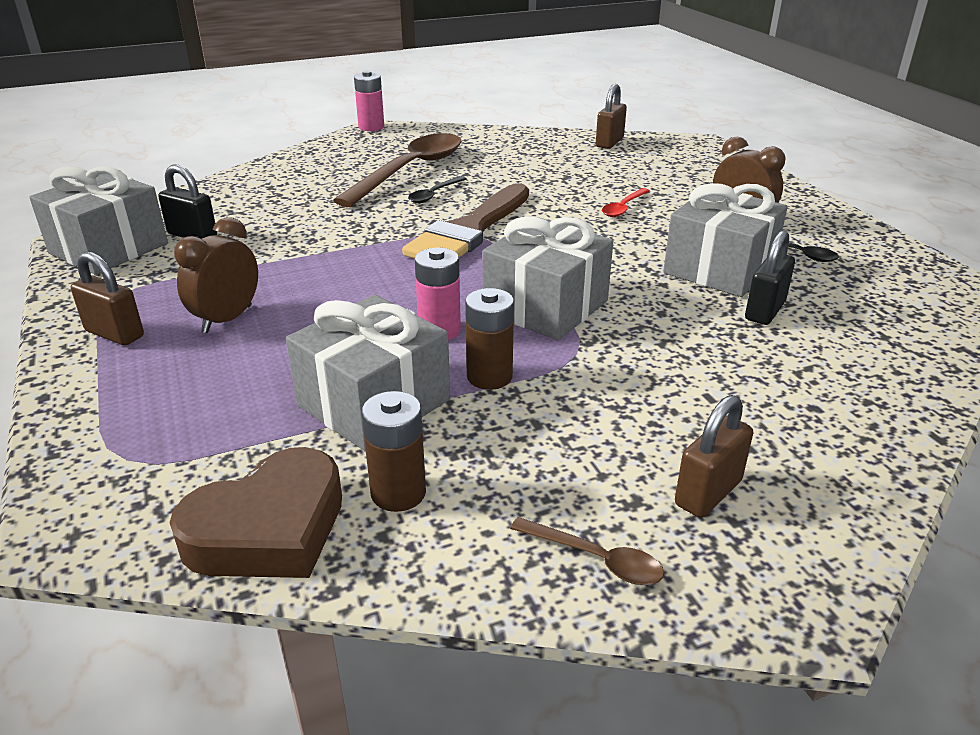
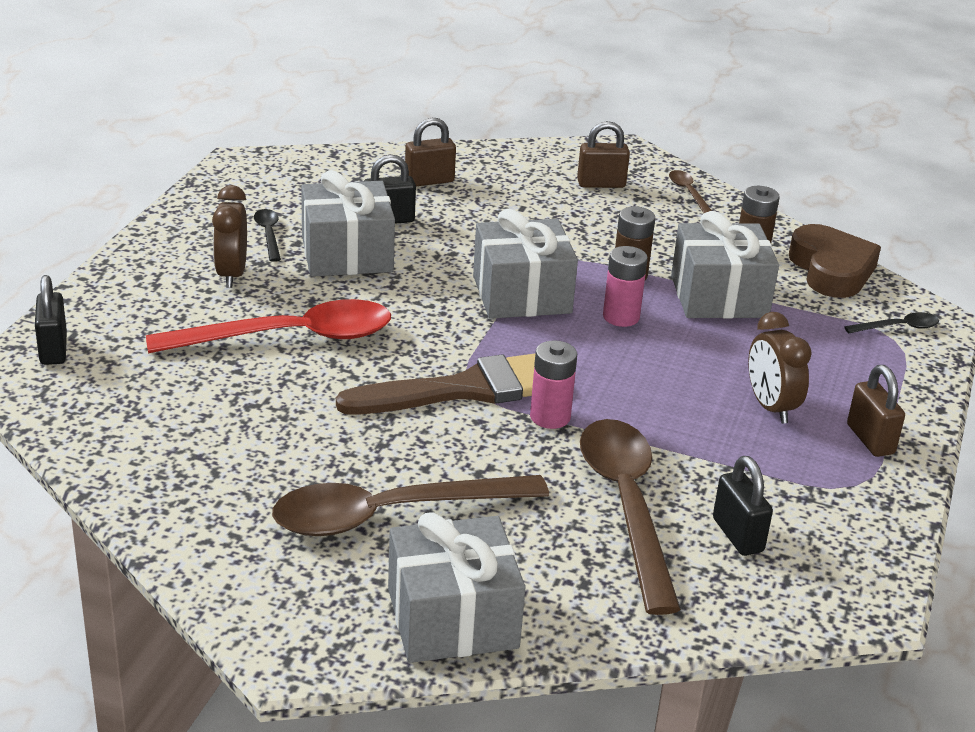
camera: 140 degrees left, 0 degrees up
grey gift [29,166,168,275] -> grey gift moved to [388,512,525,663]
brown heart [169,447,342,578] -> brown heart turned 75 degrees clockwise [789,224,881,298]
brown clock [174,217,258,333] -> brown clock turned 90 degrees clockwise [748,312,812,424]
pink battery [354,70,384,131] -> pink battery moved to [530,340,577,429]
black spoon [408,176,467,203] -> black spoon moved to [845,312,939,333]
brown padlock [596,84,627,149] -> brown padlock moved to [405,118,456,186]
red spoon [602,188,650,217] -> red spoon [146,299,391,353], size x2.35
none -> black padlock [35,275,67,365]
none -> brown spoon [580,419,681,615]

